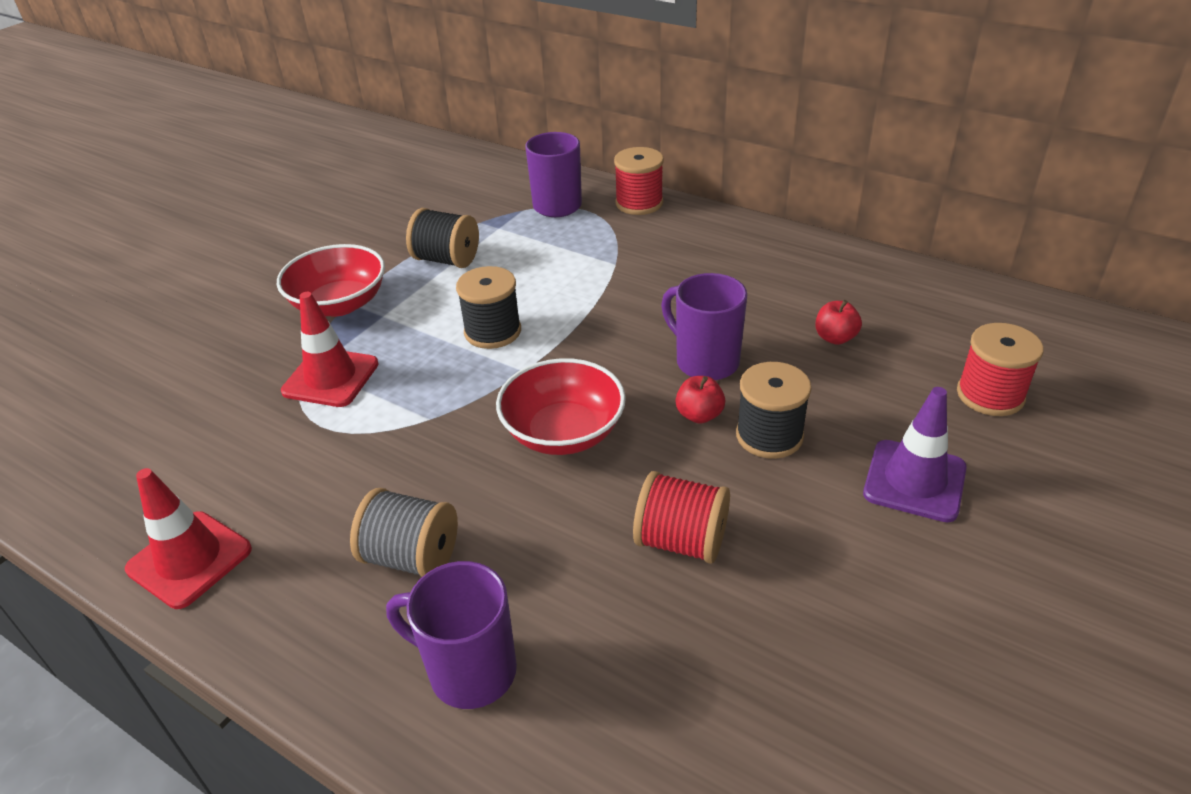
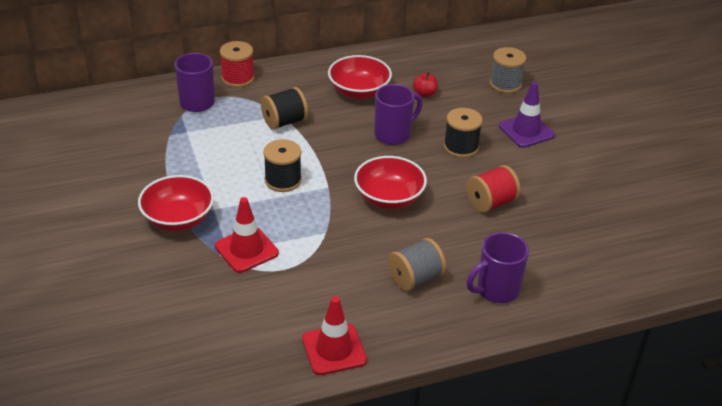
camera: 55 degrees left, 0 degrees up
black spool [406,208,479,268] -> black spool moved to [261,87,308,130]
purple mug [661,273,747,380] -> purple mug turned 150 degrees clockwise [374,84,423,145]
red apple [676,376,725,424] -> none
red spool [957,323,1044,416] -> grey spool [489,47,526,93]
none -> red bowl [328,55,392,99]

